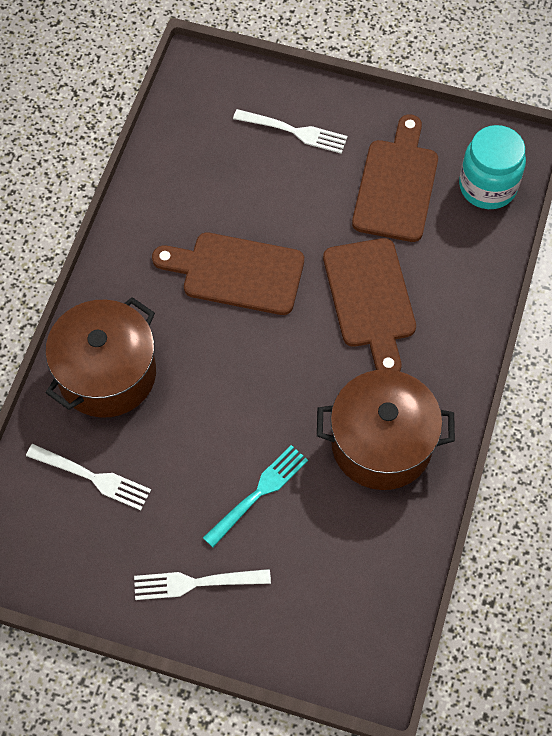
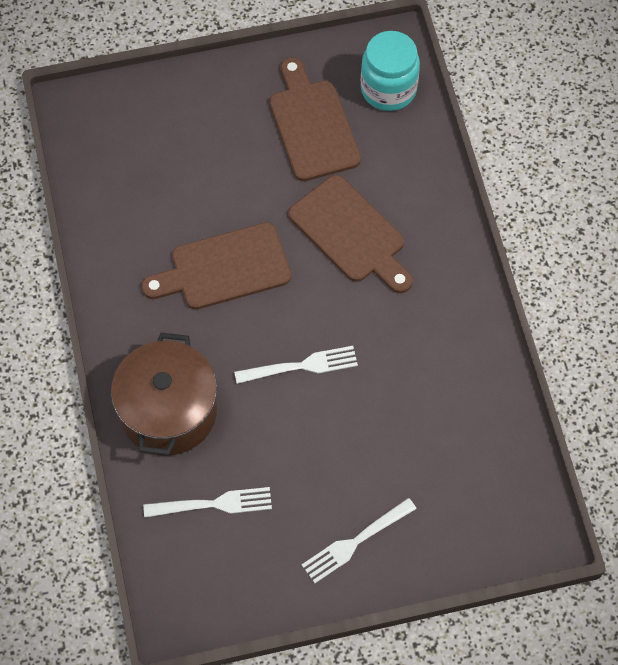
camera: 30 degrees left, 0 degrees up
turquoise fork [203,445,308,547] -> none
white fork [233,109,348,154] -> white fork moved to [234,346,358,384]
brown pot [317,369,455,490] -> none

